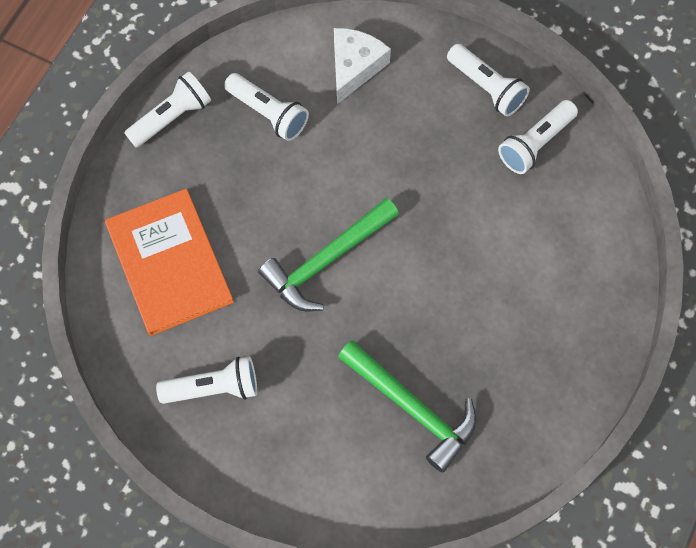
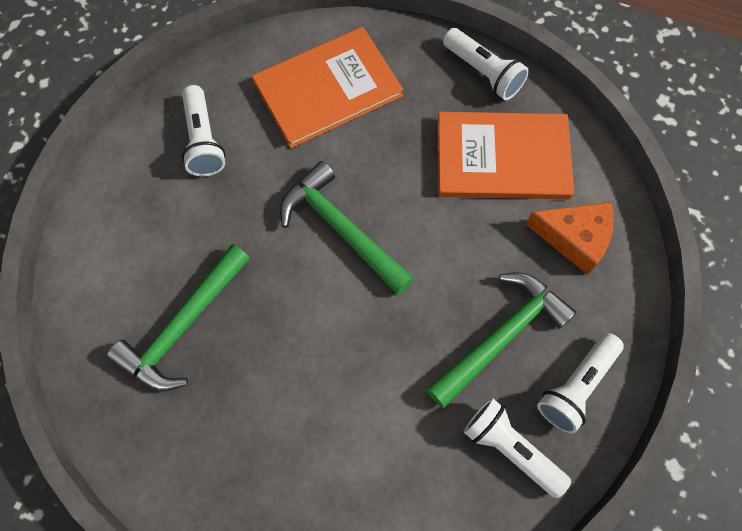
camera: 85 degrees right, 0 degrees up
white flashlight [224,73,309,141] -> orange book [438,112,574,199]
white cheese [334,28,391,104] -> orange cheese [526,202,613,275]
none -> green hammer [426,272,577,408]

